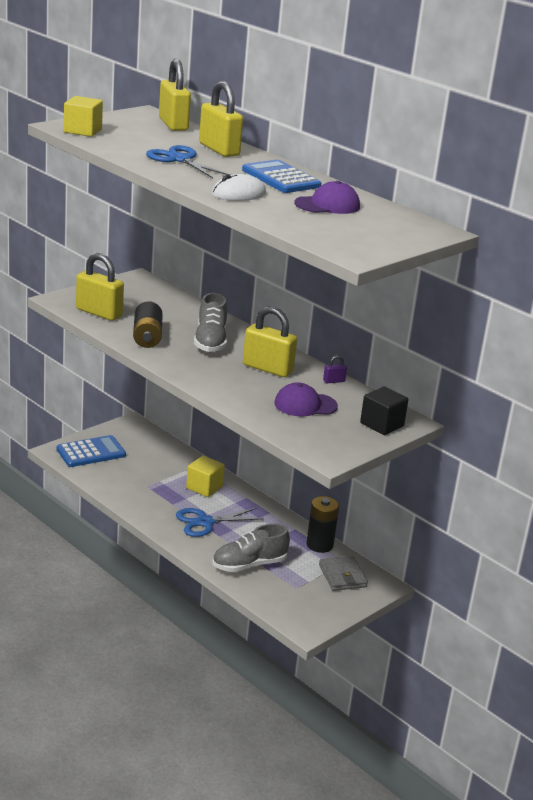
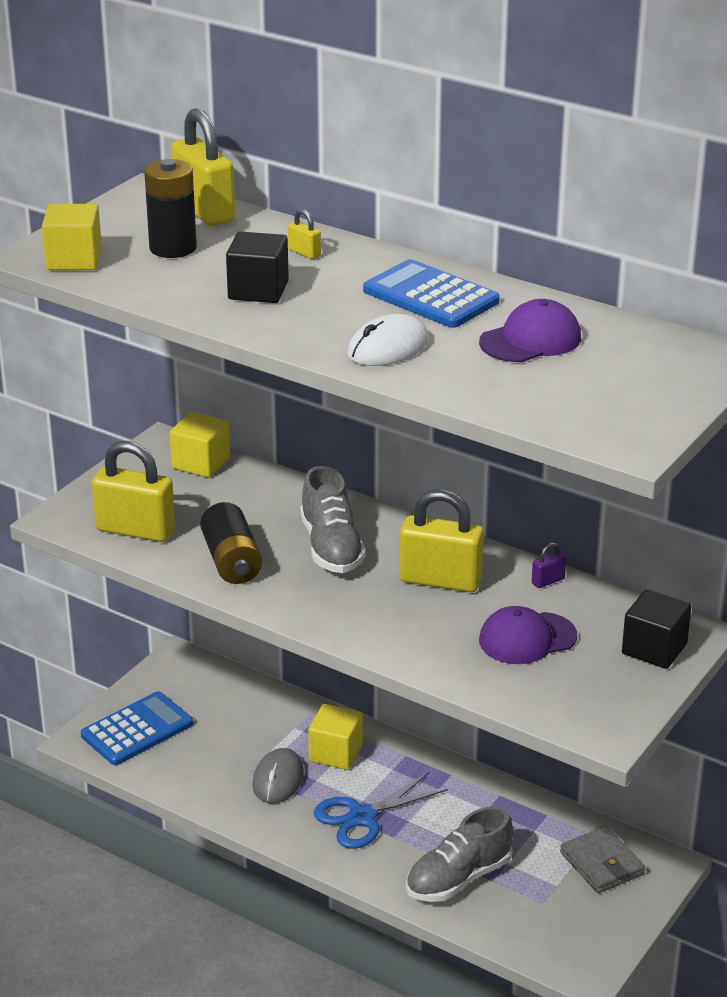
camera: 10 degrees left, 5 degrees up
blue scissors [146,145,230,178] -> black cube [226,231,289,303]
yellow padlock [199,81,243,157] -> yellow padlock [288,209,321,259], size x0.43
black battery [306,496,339,553] -> black battery moved to [144,159,197,258]
none -> yellow cube [170,412,230,478]
none -> grey mouse [253,748,304,804]

